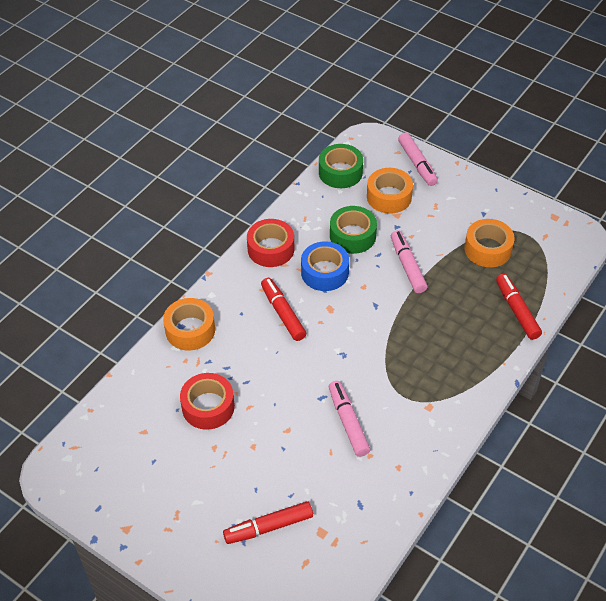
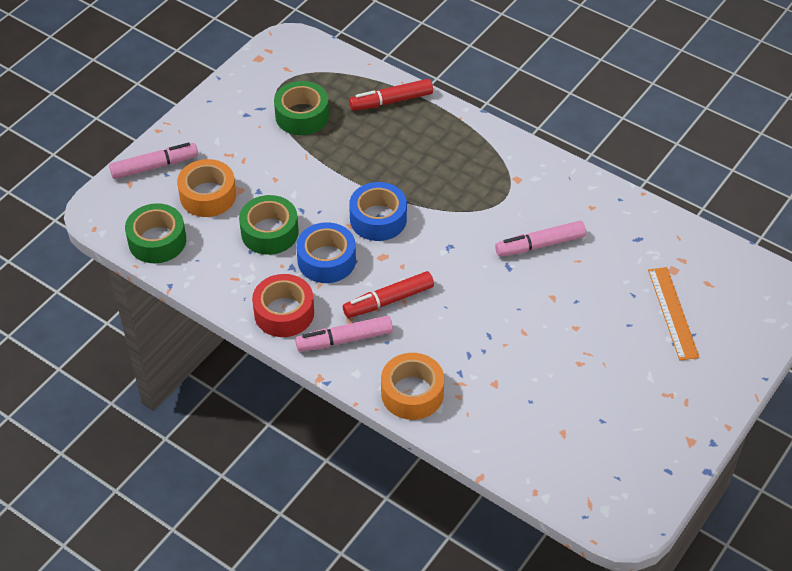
camera: 90 degrees left, 0 degrees up
red tape [180,373,235,430] -> none
red marker [223,501,313,544] -> orange ruler [648,267,699,360]
pink marker [391,230,428,293] -> pink marker moved to [295,316,393,352]
orange tape [464,219,515,267] -> green tape [274,81,329,135]
none -> blue tape [349,182,407,241]

